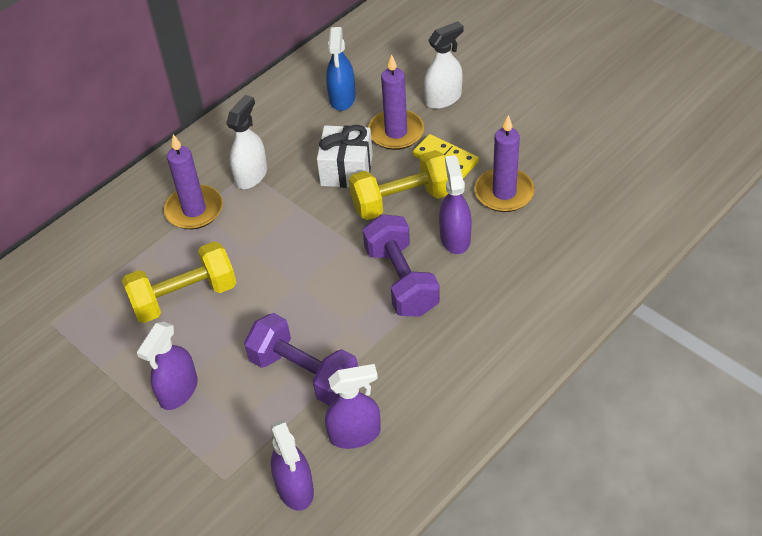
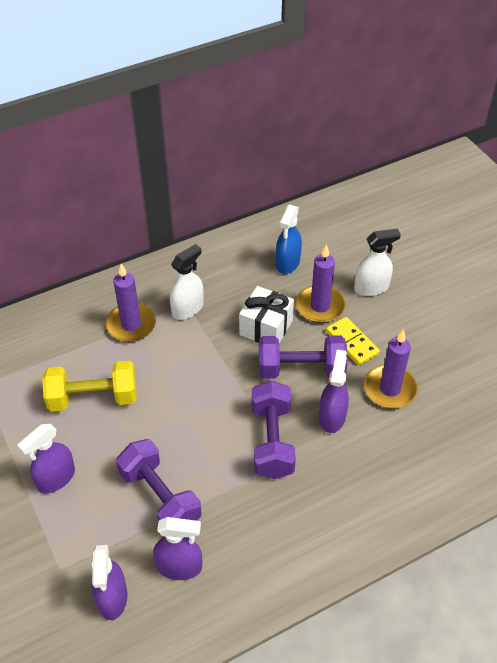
camera: 15 degrees right, 0 degrees up
yellow dumbbell [349,150,448,220] -> purple dumbbell [259,335,347,379]

